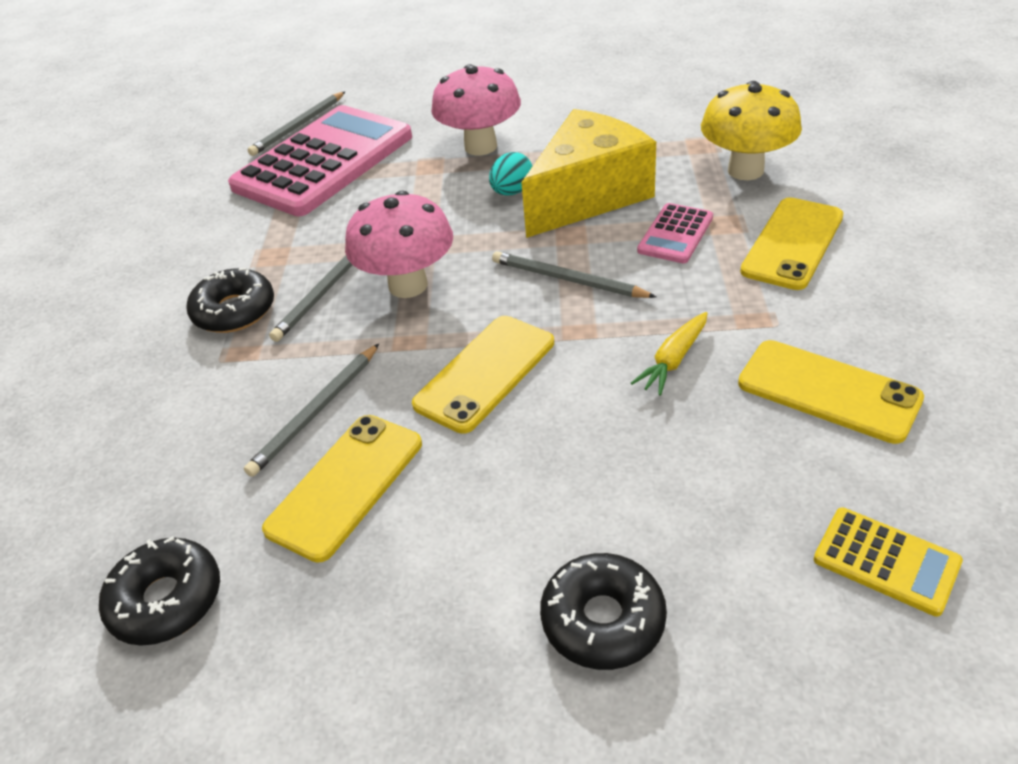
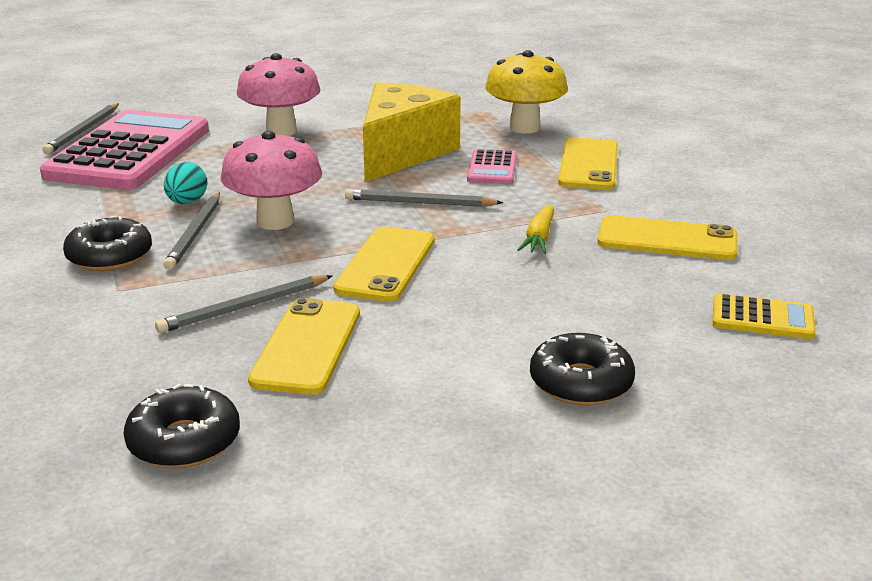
camera: 25 degrees left, 15 degrees down
grey pencil [244,344,379,477] -> grey pencil turned 45 degrees clockwise [155,275,333,333]
turquoise egg [489,152,532,196] -> turquoise egg moved to [164,162,208,204]

